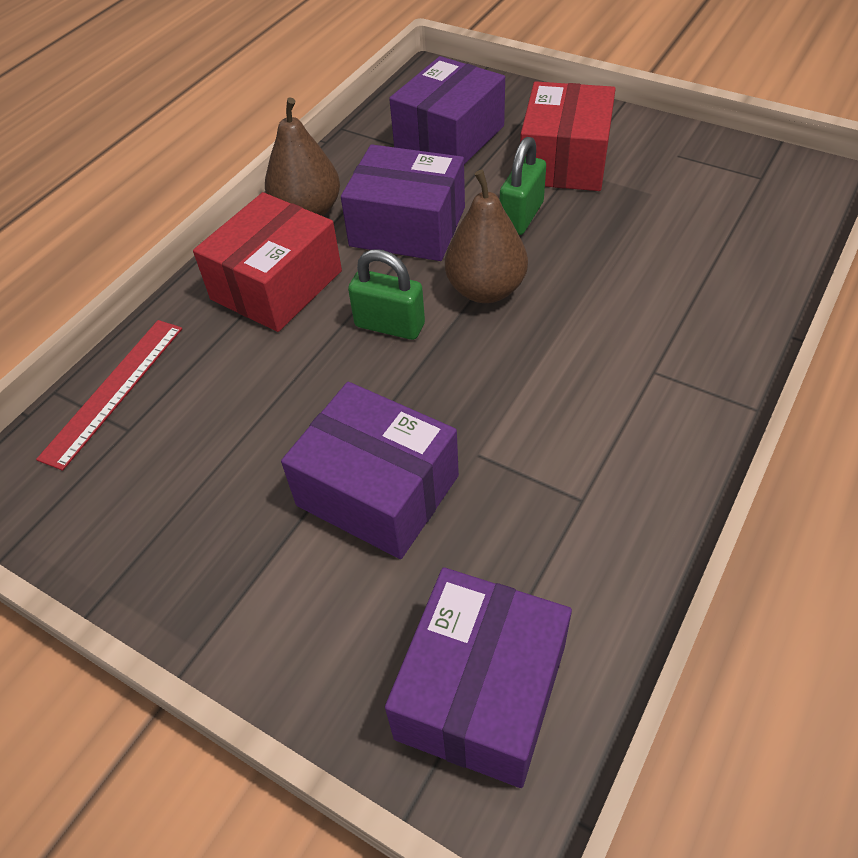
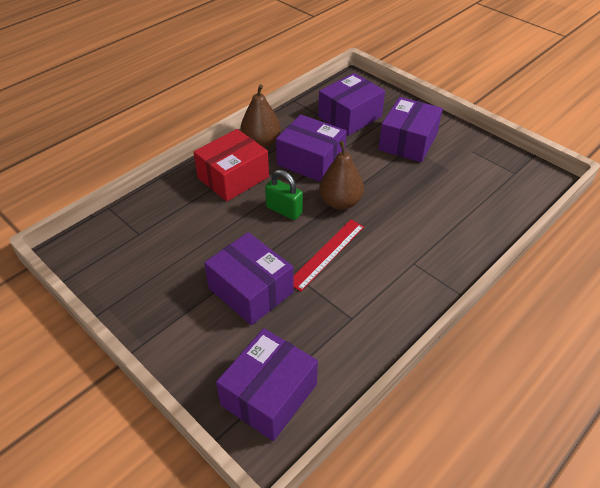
camera: 10 degrees right, 5 degrees down
red ruler [36,320,182,471] -> red ruler moved to [293,220,364,292]
green padlock [500,137,546,235] -> none
red box [520,81,616,191] -> purple box [379,97,443,163]

